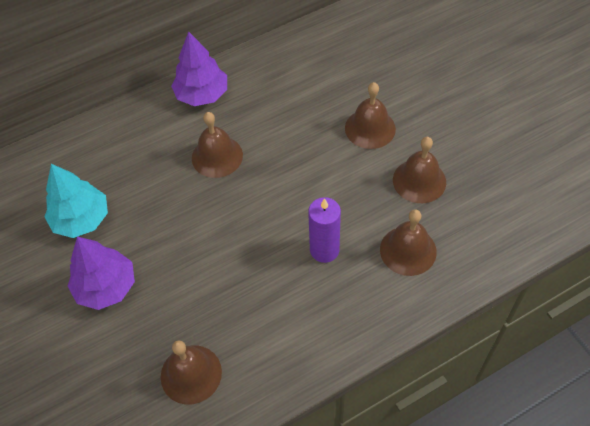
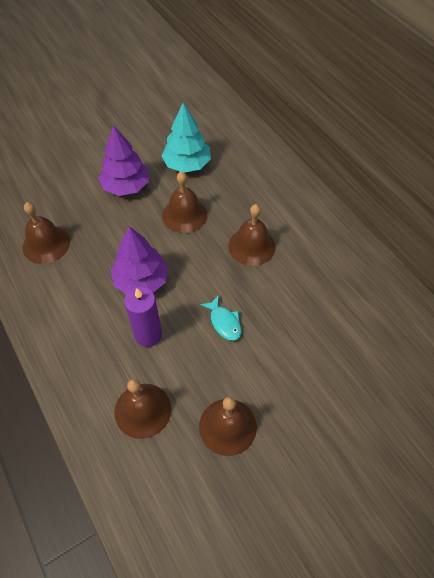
camera: 85 degrees right, 0 degrees up
purple tree [171,31,227,106] -> purple tree moved to [111,226,169,294]
brown bell [345,82,396,149] -> brown bell moved to [162,171,207,233]
none -> turquoise fish [200,295,241,341]

